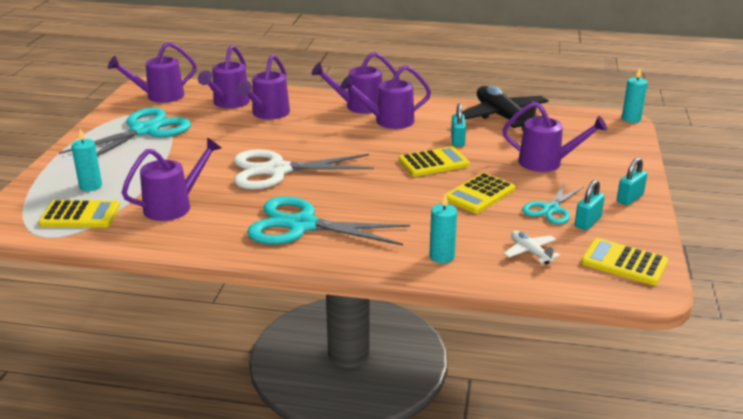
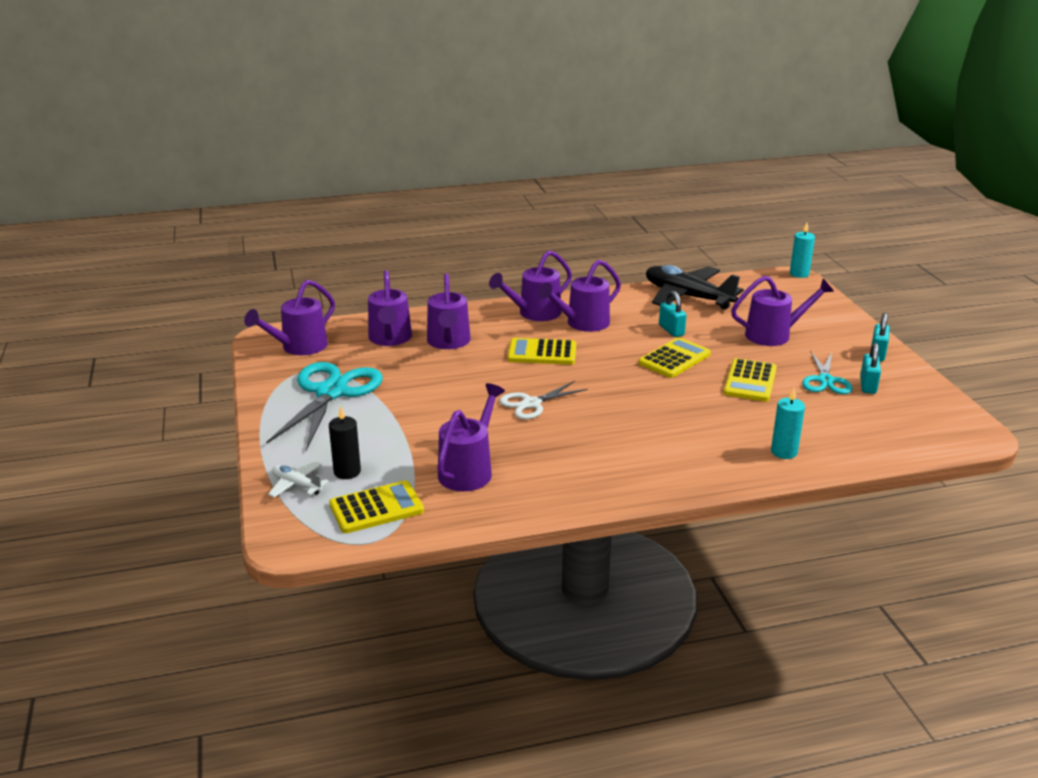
camera: 25 degrees left, 0 degrees up
turquoise candle [71,129,102,191] -> black candle [329,407,361,479]
white scissors [234,149,374,190] -> white scissors [499,381,588,419], size x0.56
turquoise scissors [247,196,410,245] -> none
white plane [504,231,560,265] -> white plane moved to [268,461,329,498]
yellow calculator [581,238,668,285] -> yellow calculator moved to [507,338,576,365]

